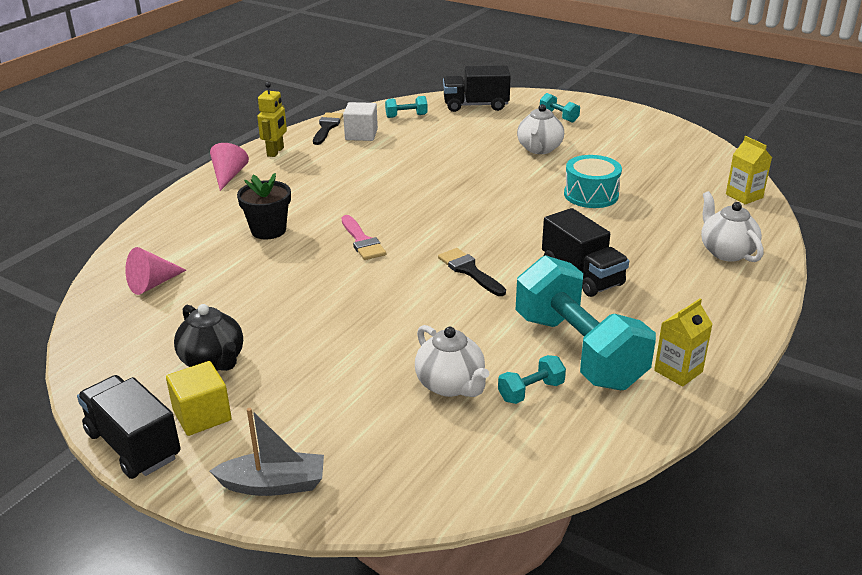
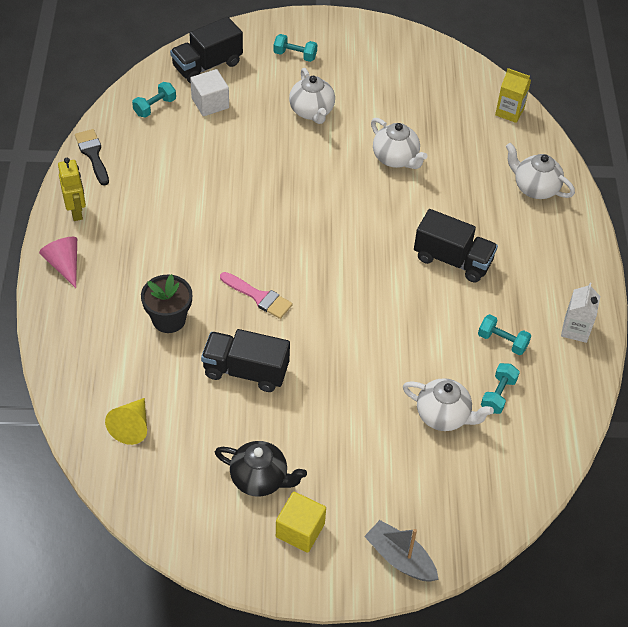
camera: 35 degrees left, 20 degrees up
black truck [77,375,181,479] -> black truck moved to [201,329,290,392]
pink cone [125,247,186,295] -> yellow cone [105,398,147,445]
grey boat [210,408,324,496] -> grey boat turned 105 degrees counterclockwise [364,520,438,582]
white cube [343,102,378,141] -> white cube moved to [190,69,229,116]
black brush [438,248,506,296] -> none
turquoise dumbbell [516,255,656,390] -> turquoise dumbbell [478,314,531,355], size x0.41
turquoise drum [564,155,622,208] -> white teapot [371,118,428,169]
yellow carton [654,298,713,387] -> white carton [561,283,600,343]

